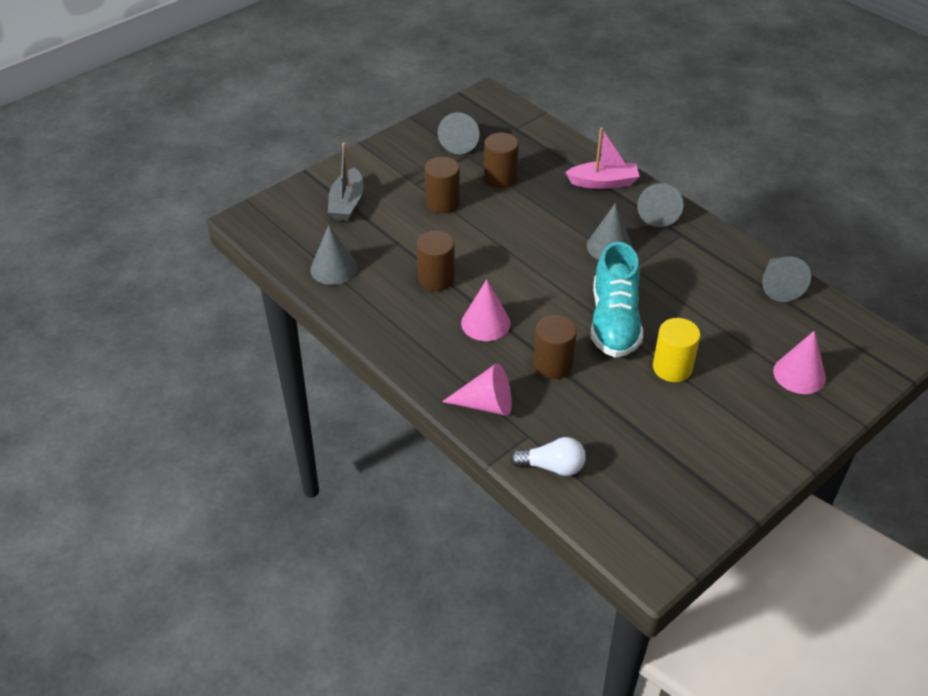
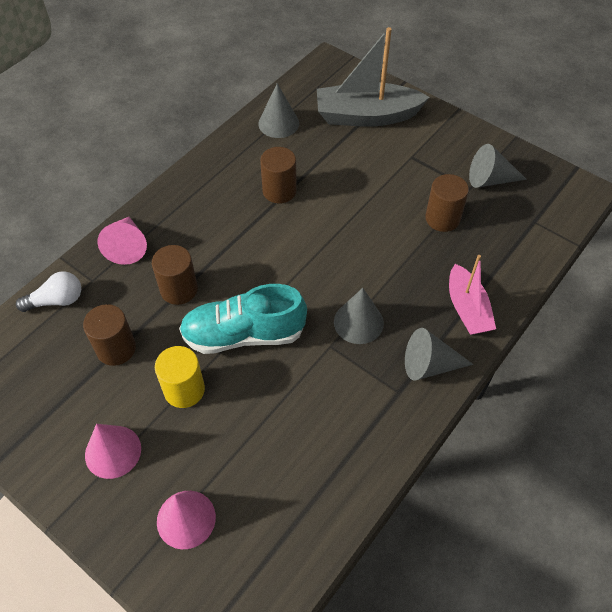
camera: 80 degrees right, 10 degrees up
grey boat [328,143,364,221] -> grey boat [317,27,430,127], size x1.61
brown cylinder [425,157,460,213] -> brown cylinder moved to [83,304,136,366]
pink cone [461,279,511,341] -> pink cone moved to [85,424,141,479]
white light bulb [510,437,586,476] -> white light bulb turned 105 degrees counterclockwise [16,271,81,312]
grey cone [762,256,811,302] -> none

